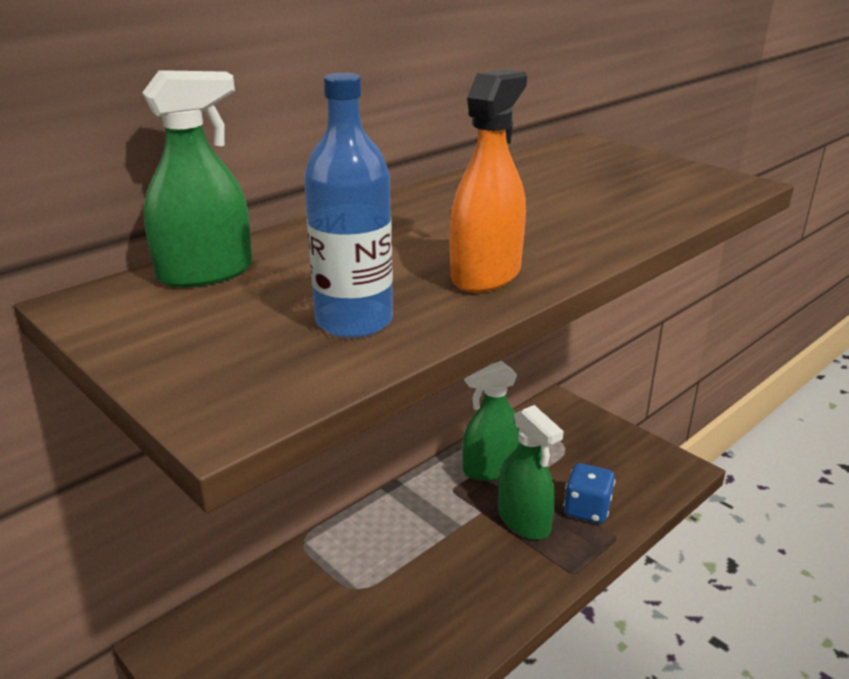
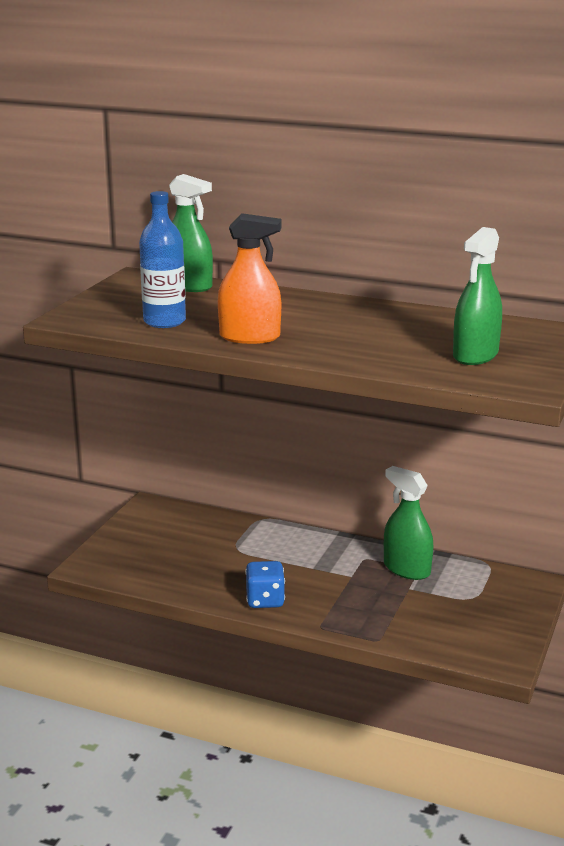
camera: 65 degrees right, 5 degrees down
green spray bottle [498,405,564,540] -> green spray bottle moved to [453,227,502,365]
blue dice [563,463,615,523] -> blue dice moved to [245,561,285,608]

